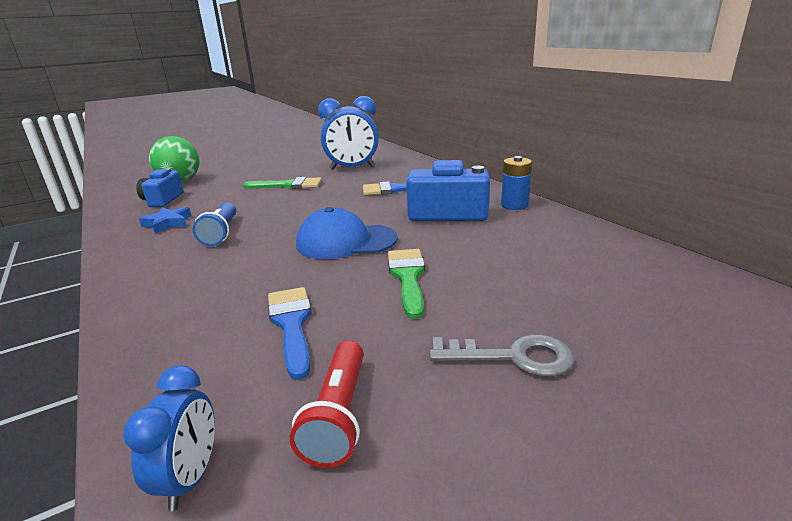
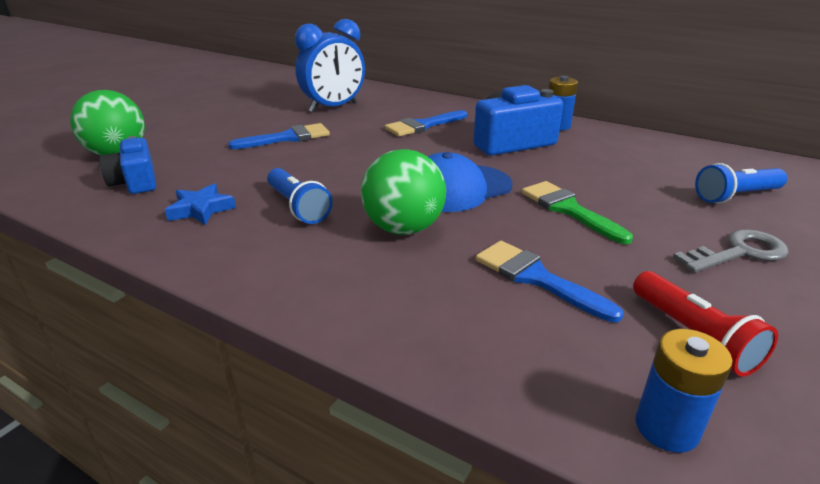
camera: 30 degrees left, 5 degrees up
blue clock [123,365,215,511] -> blue battery [635,329,733,453]
green brush [243,177,322,189] -> blue brush [228,123,330,149]
none -> green ball [361,149,446,235]
none -> blue flashlight [695,163,787,204]

